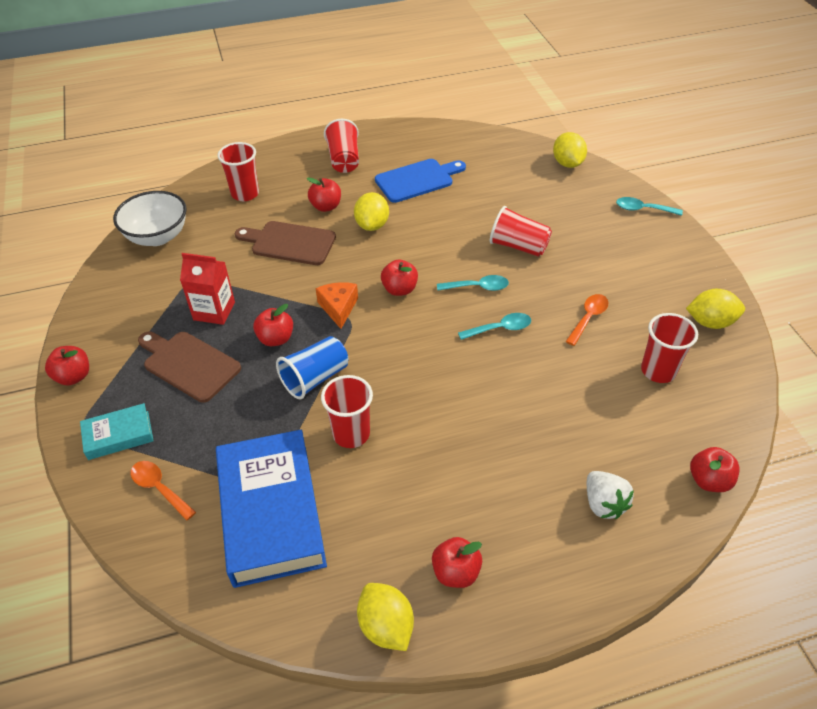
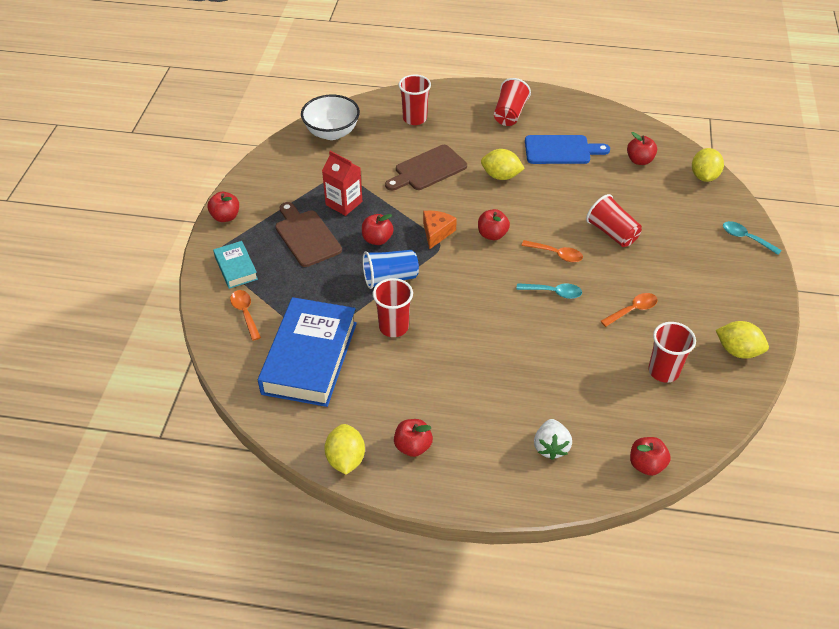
camera: 25 degrees right, 0 degrees up
turquoise book [80,403,154,460] -> turquoise book turned 60 degrees clockwise [213,241,258,289]
brown cutting board [235,221,336,265] -> brown cutting board turned 75 degrees counterclockwise [385,145,467,191]
red apple [307,177,341,212] -> red apple moved to [627,132,657,165]
yellow lemon [354,192,389,231] -> yellow lemon turned 75 degrees clockwise [481,149,525,180]
turquoise spoon [437,275,509,291] -> orange spoon [521,240,583,262]

